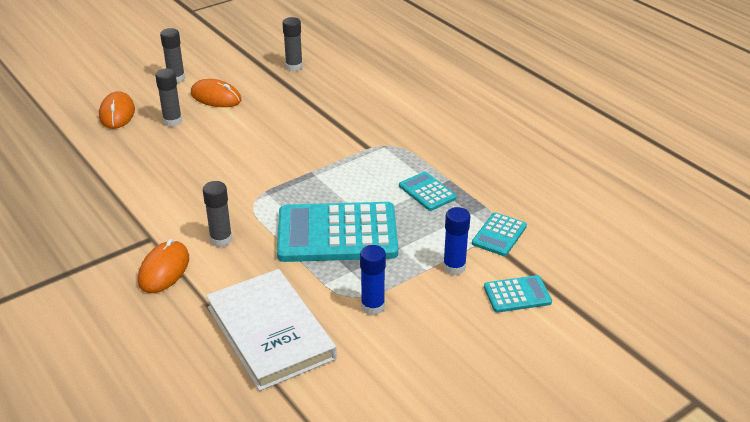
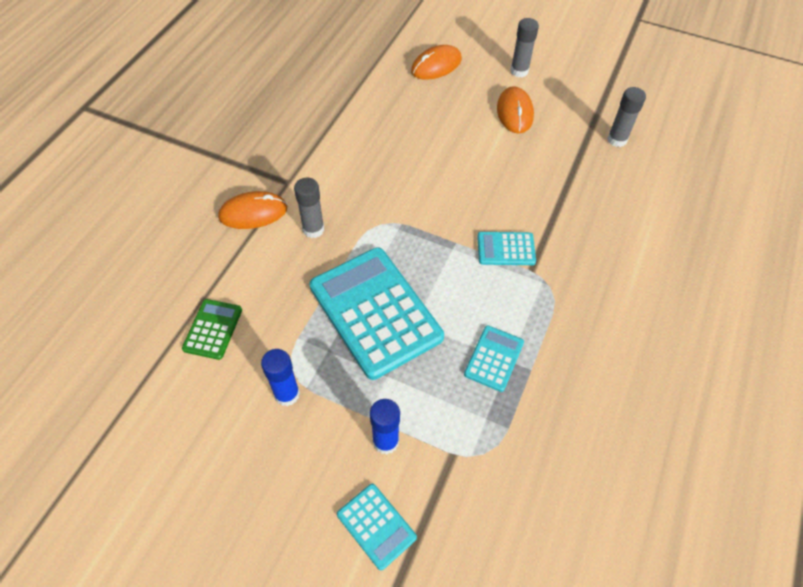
camera: 60 degrees right, 20 degrees up
grey glue stick [155,68,182,127] -> none
white book [206,269,337,391] -> green calculator [182,299,242,360]
turquoise calculator [472,212,527,256] -> turquoise calculator moved to [477,232,536,265]

